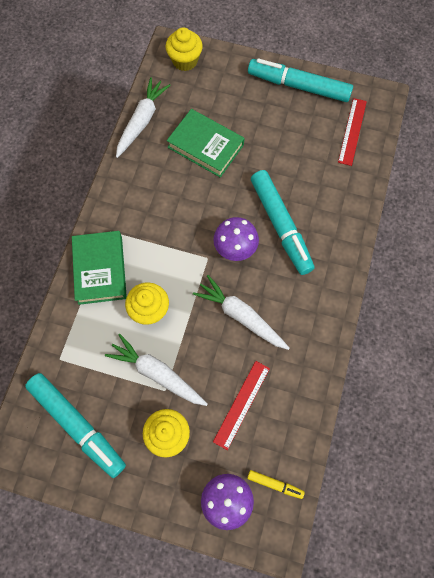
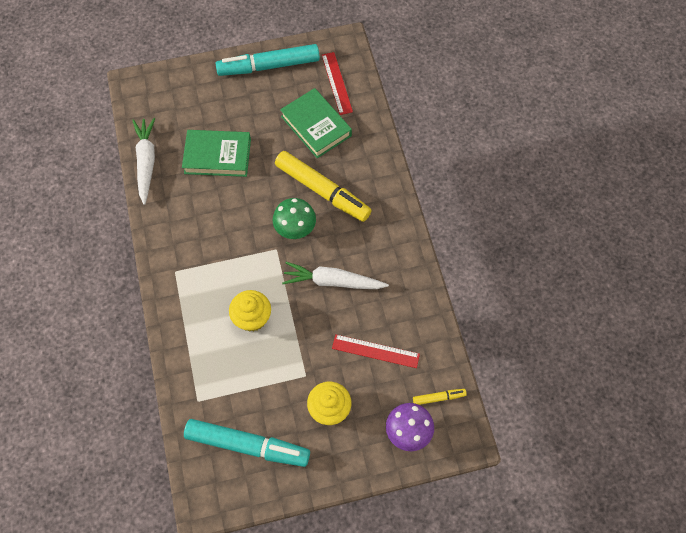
camera: 30 degrees left, 5 degrees down
green book [72,231,127,305] -> green book moved to [280,88,352,158]
white carrot [105,334,208,406] -> none
yellow cupcake [166,27,203,71] -> none
purple mushroom [213,217,259,261] -> green mushroom [273,198,316,239]
red ruler [213,361,270,450] -> red ruler turned 75 degrees counterclockwise [332,334,420,368]
turquoise marker [251,170,314,275] -> yellow marker [275,151,372,222]

